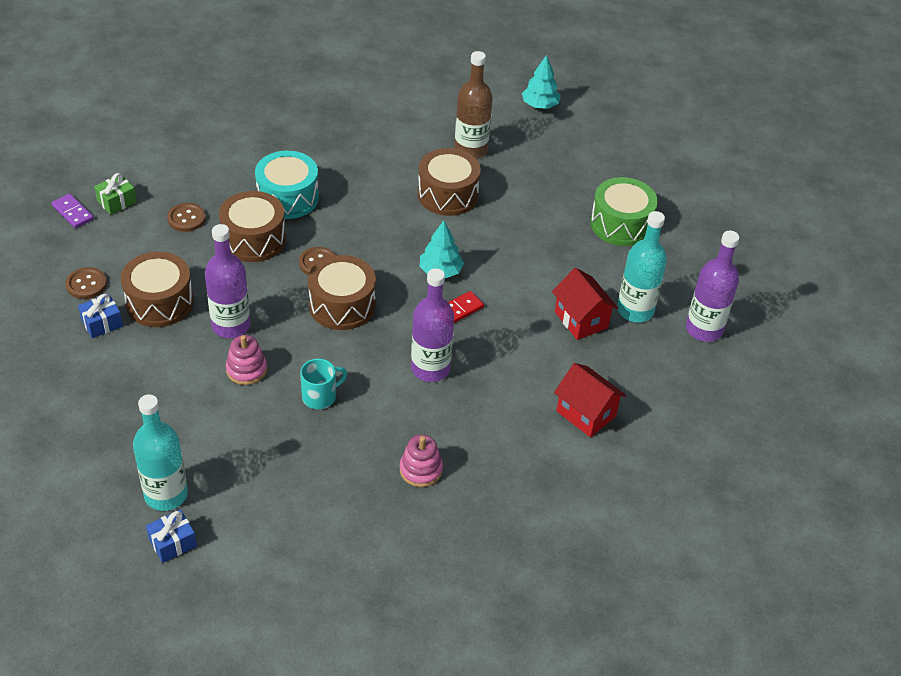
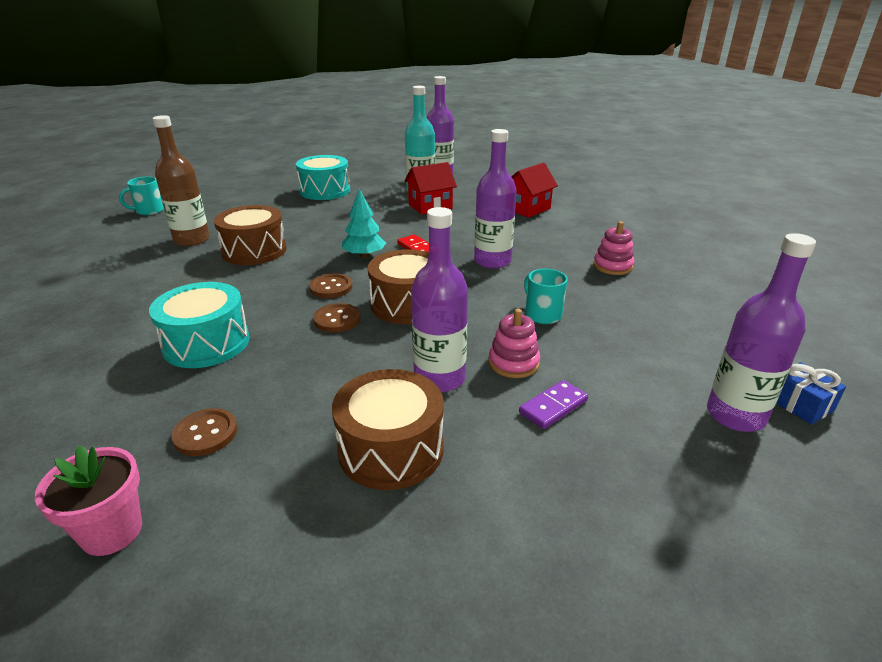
camera: 85 degrees left, 15 degrees down
purple domino [52,194,94,229] -> purple domino moved to [519,380,588,429]
brown button [66,267,107,299] -> brown button moved to [309,274,352,298]
blue gift [78,294,123,338] -> none
green gift [94,173,137,215] -> pink flower pot [35,445,142,556]
turquoise bottle [133,394,188,511] -> purple bottle [707,233,816,432]
brown drum [219,191,286,262] -> none
turquoise tree [522,55,561,109] -> turquoise mug [119,177,164,215]
green drum [590,177,658,246] -> turquoise drum [296,155,350,200]

